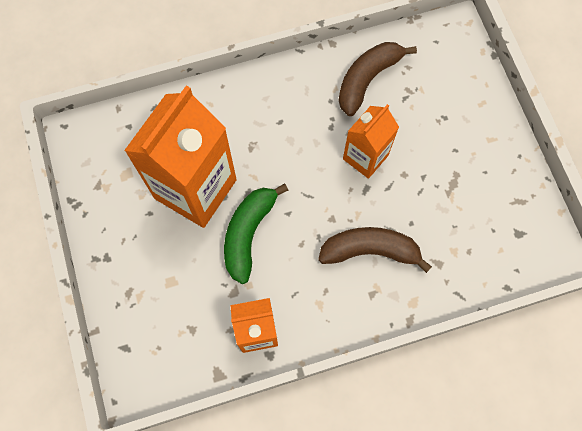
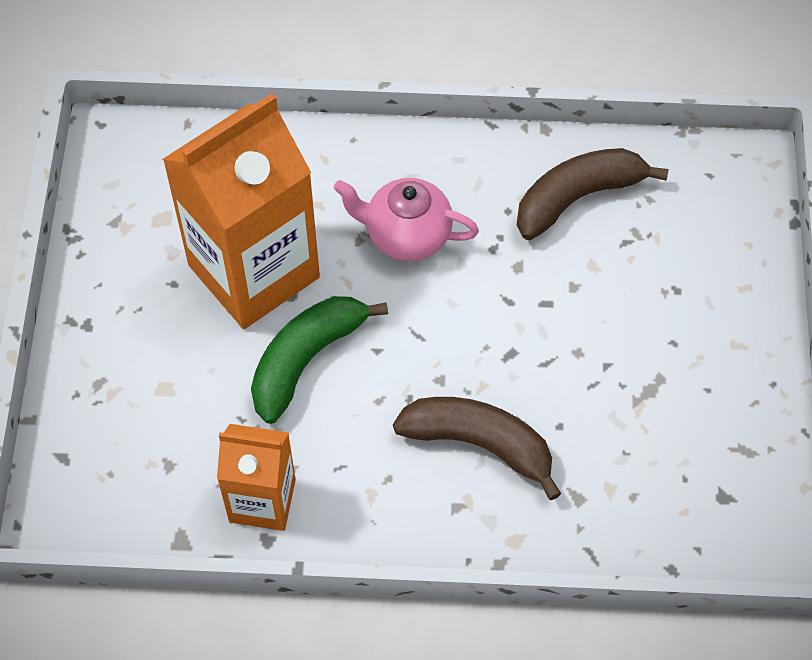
camera: 20 degrees right, 10 degrees down
orange carton [343,104,399,179] -> none
none -> pink teapot [333,178,479,261]

